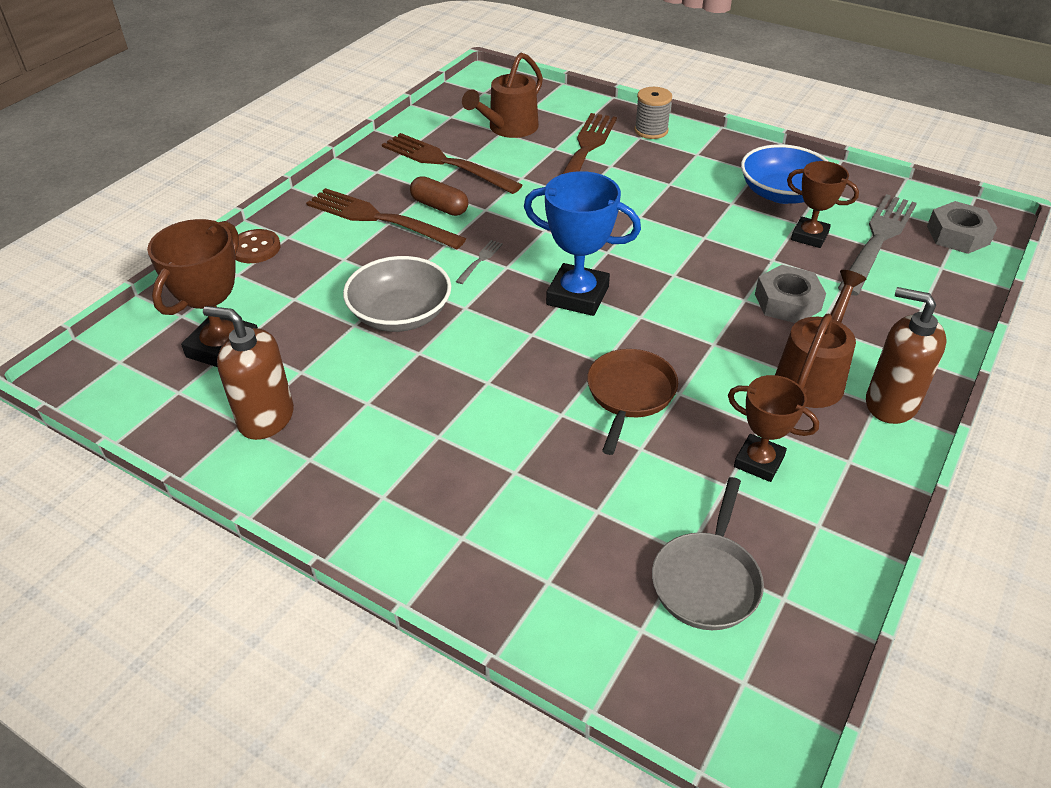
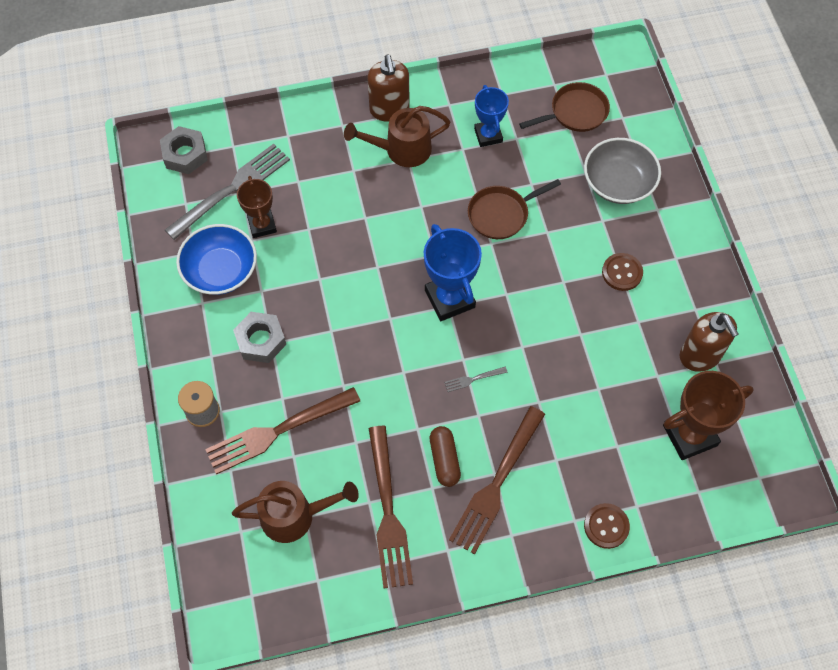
camera: 135 degrees left, 20 degrees up
brown fork [306,188,466,249] -> brown fork turned 45 degrees clockwise [449,406,545,554]
grey bowl [343,256,451,332] -> grey bowl moved to [584,138,661,204]
grey pan [652,477,764,630] -> brown pan [519,82,610,132]
brown trophy [728,375,819,482] -> blue trophy [474,85,509,147]
grey nut [755,265,826,323] -> grey nut moved to [233,312,286,363]
grey fork [838,194,917,296] -> grey fork turned 150 degrees clockwise [165,144,290,240]
none -> brown button [602,253,643,291]

